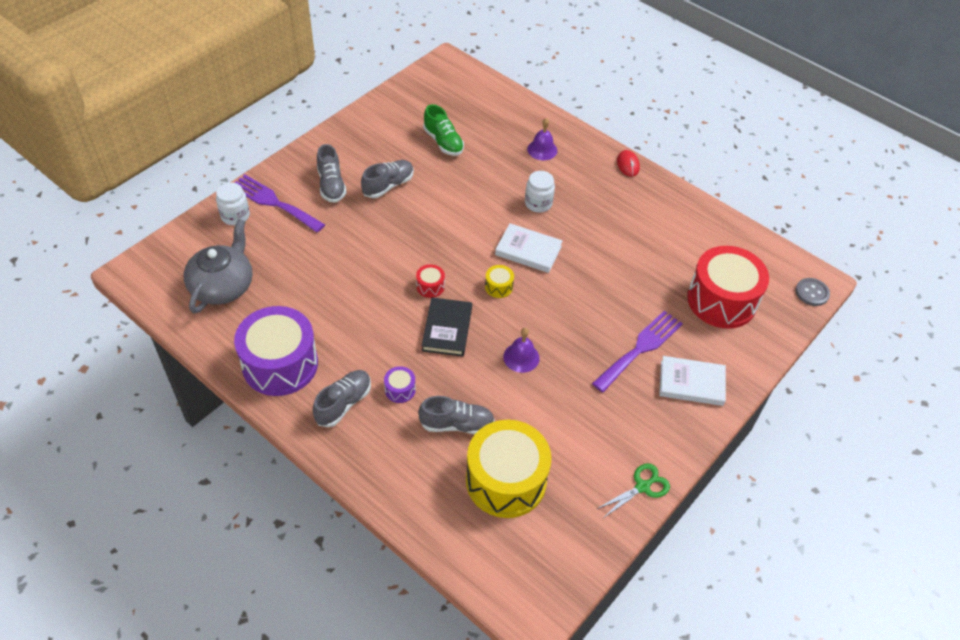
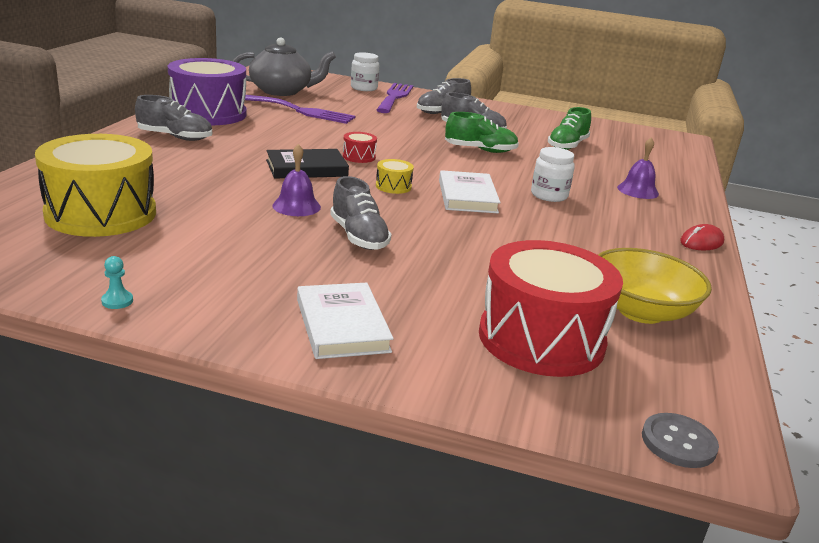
camera: 65 degrees right, 25 degrees down
purple drum [384,366,416,403] -> none
grey shoe [418,396,495,434] -> grey shoe moved to [330,176,391,250]
purple fork [592,311,683,392] -> purple fork moved to [245,95,355,124]
green scissors [597,463,670,517] -> turquoise pawn [101,256,133,309]
none -> green shoe [445,112,519,153]
none -> yellow bowl [598,248,712,324]

